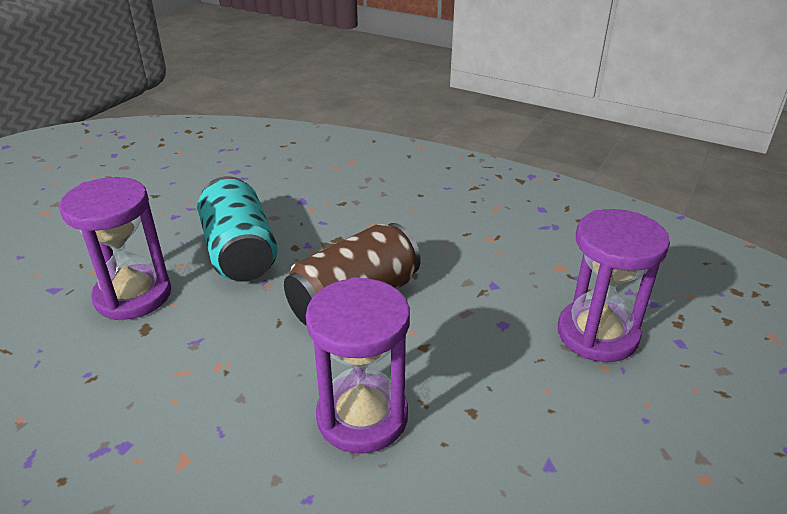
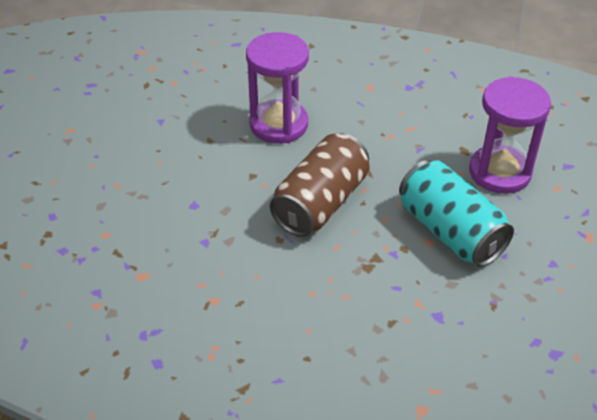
camera: 165 degrees right, 10 degrees up
purple hourglass [558,209,670,362] -> none

